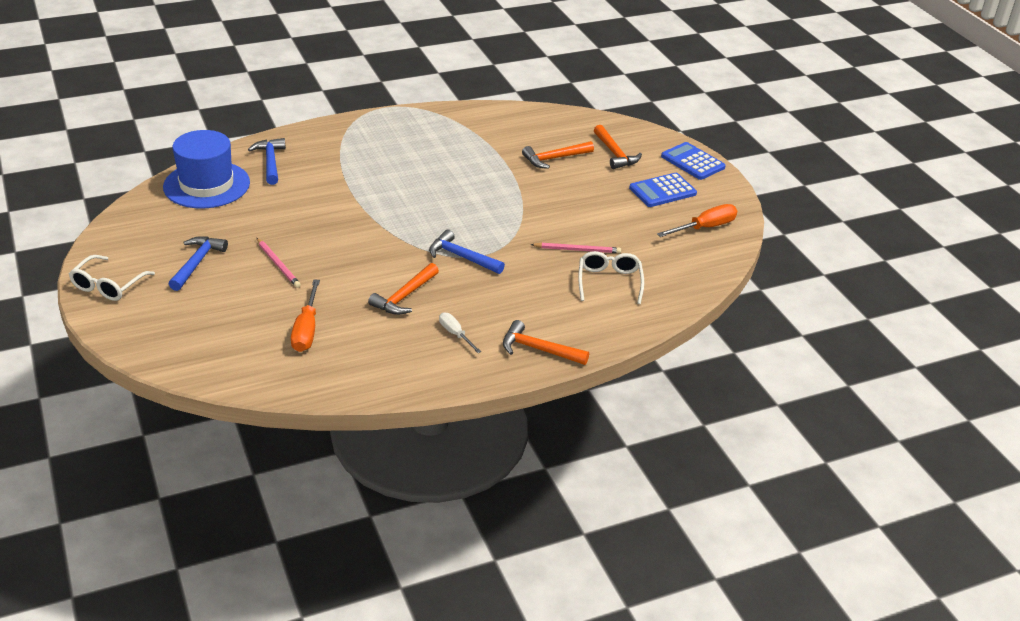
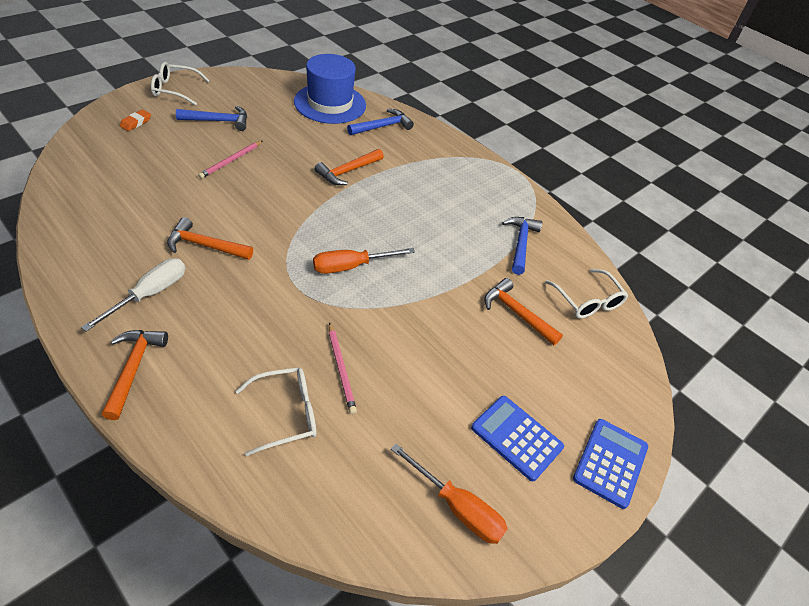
camera: 65 degrees right, 10 degrees up
orange screwdriver [291,280,320,352] -> orange screwdriver moved to [313,248,415,274]
blue hammer [429,230,505,274] -> blue hammer moved to [502,217,542,275]
white screwdriver [439,312,481,353] -> white screwdriver [81,258,186,332], size x1.59
orange hammer [594,125,642,169] -> orange hammer moved to [315,149,384,185]
none -> orange eraser [120,110,151,131]
none -> white glasses [545,269,628,318]

